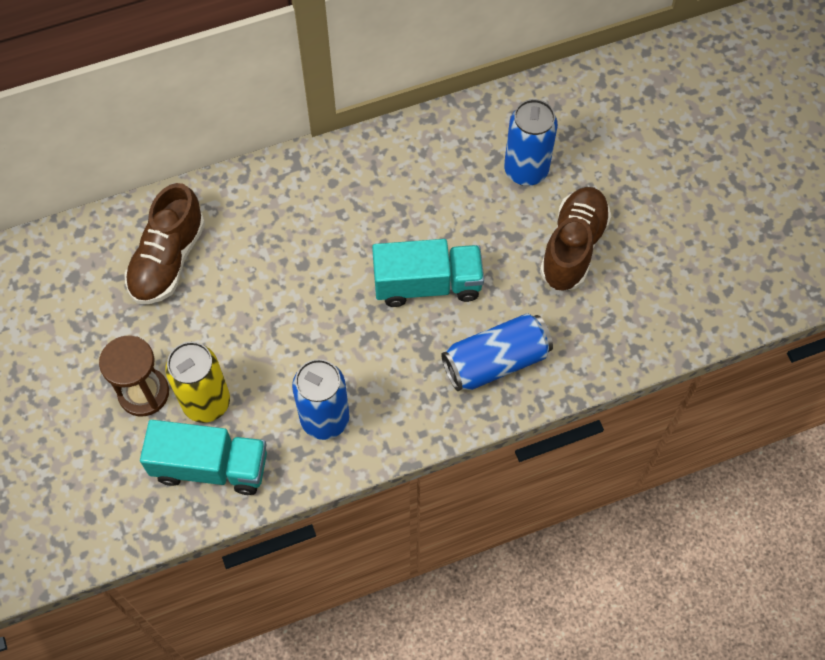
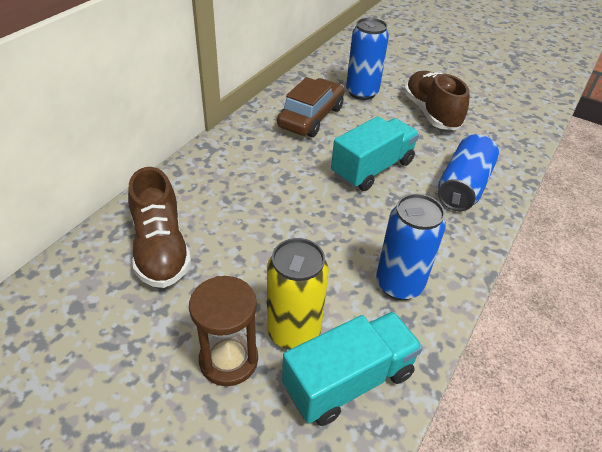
camera: 40 degrees left, 20 degrees down
none -> brown car [277,77,344,137]

